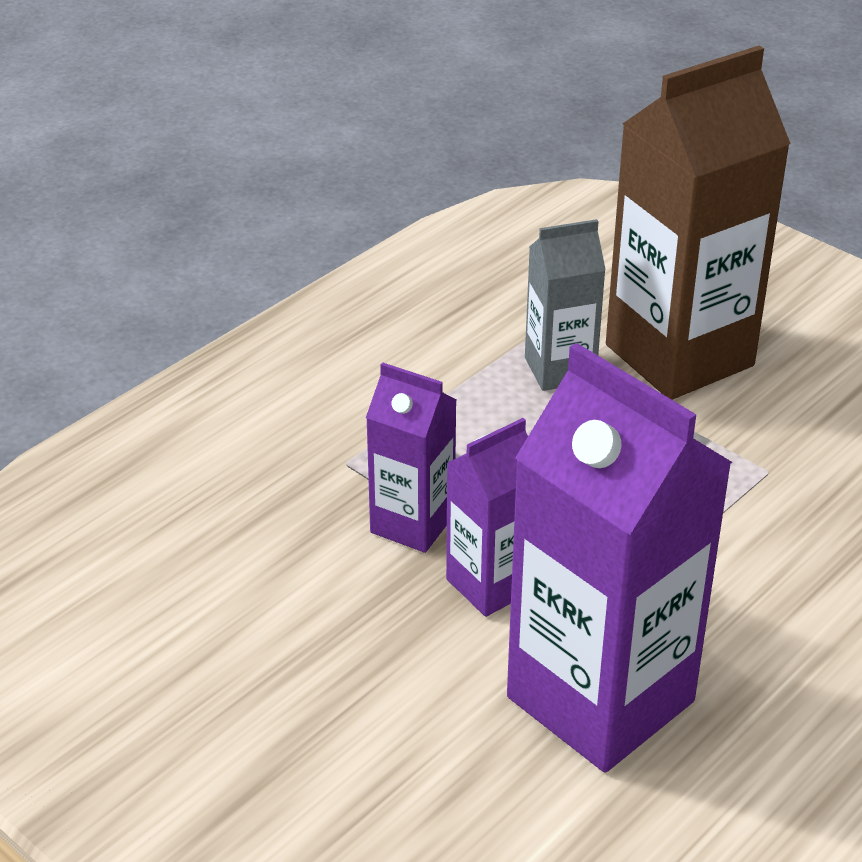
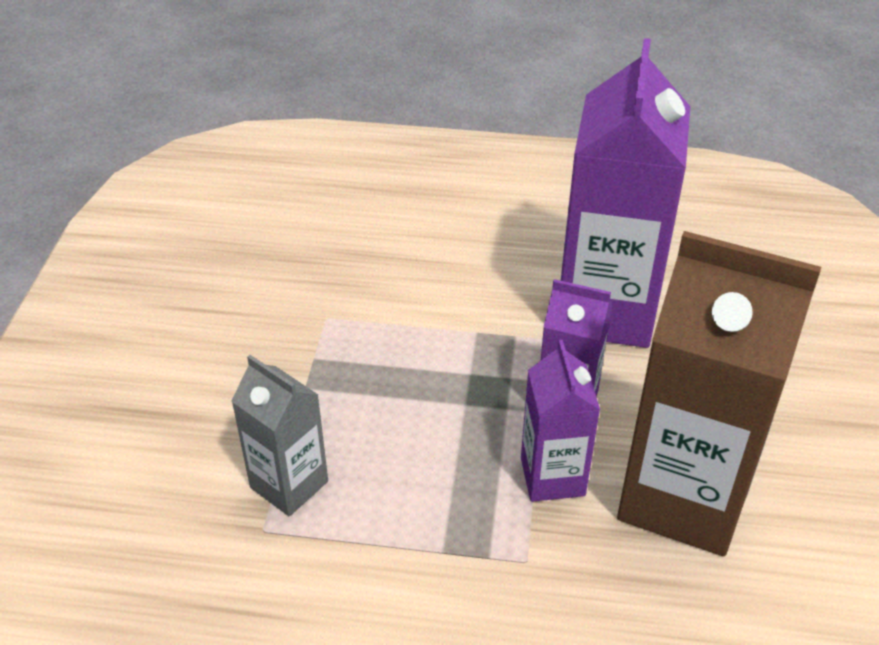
camera: 125 degrees left, 5 degrees up
brown carton [606,45,791,400] -> brown carton moved to [617,231,821,556]

